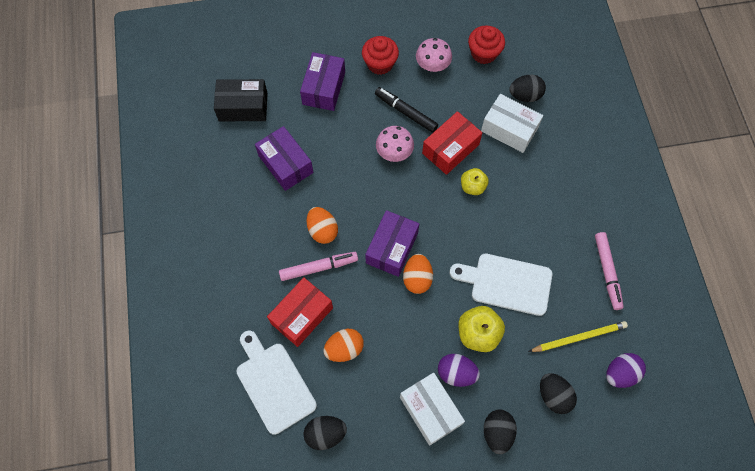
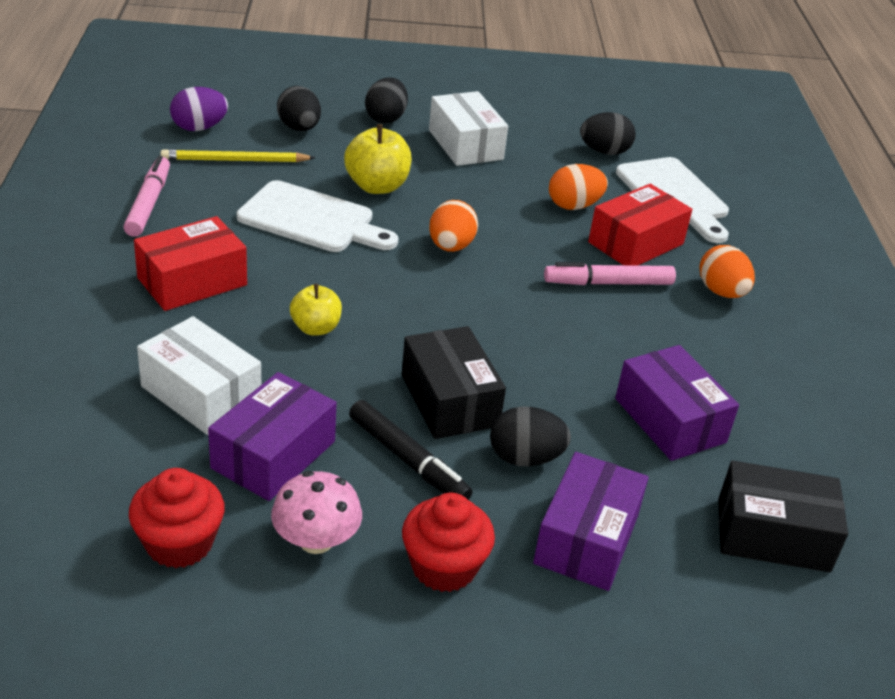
camera: 175 degrees left, 30 degrees down
orange egg [306,207,338,244] -> orange egg moved to [699,245,755,298]
purple box [365,210,419,277] -> purple box moved to [208,372,337,501]
pink mushroom [376,126,414,162] -> black box [402,326,506,439]
red box [422,111,482,175] -> red box moved to [134,216,247,311]
purple egg [438,354,480,387] -> none
black egg [509,75,546,102] -> black egg moved to [490,407,571,466]

